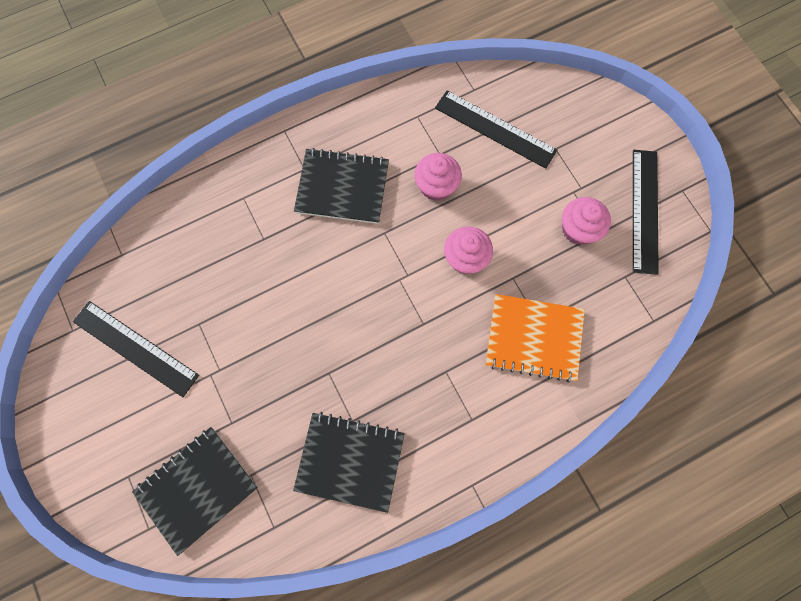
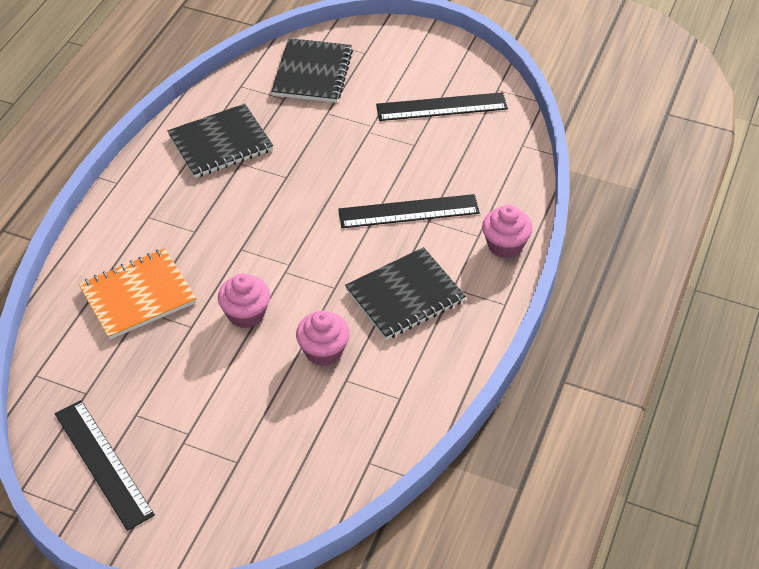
camera: 140 degrees right, 25 degrees down
black ruler [435,91,557,169] -> black ruler moved to [338,194,480,228]
pink cupcake [562,197,611,245] -> pink cupcake moved to [482,205,532,258]

